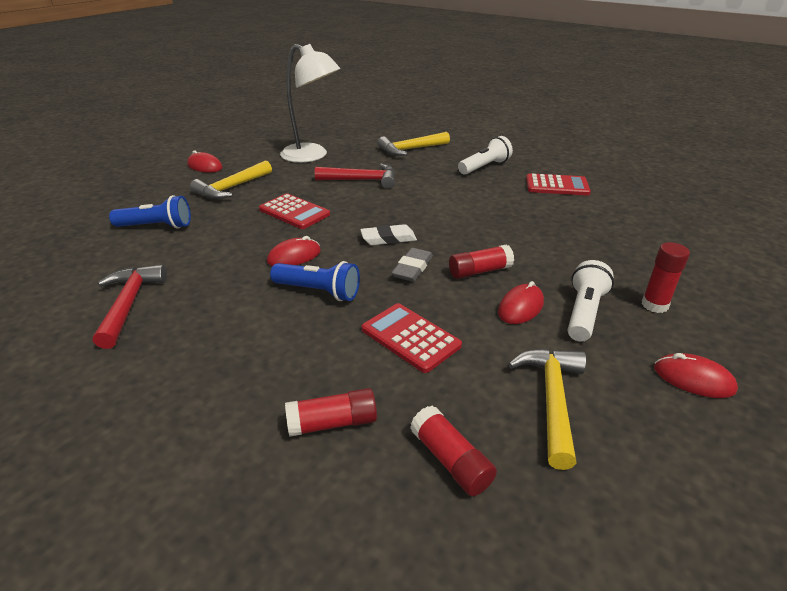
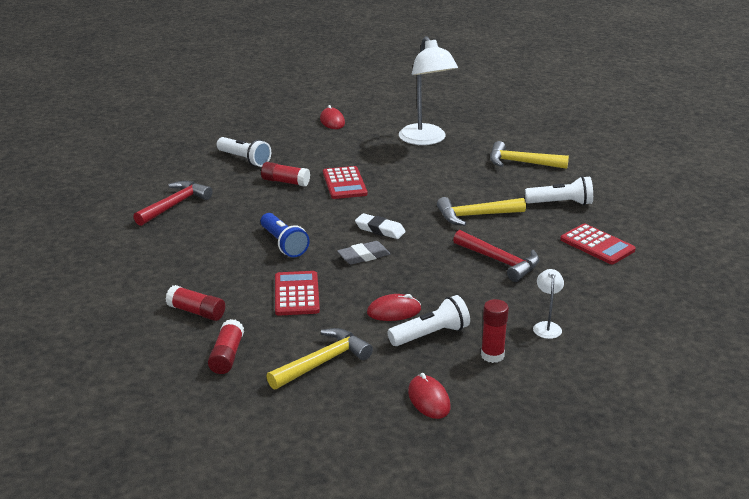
camera: 40 degrees right, 5 degrees down
blue flashlight [109,195,191,229] -> white flashlight [217,137,271,167]
yellow hammer [190,160,272,199] -> yellow hammer moved to [437,197,526,226]
red mouse [267,236,321,266] -> none
red hammer [315,163,395,189] -> red hammer moved to [453,230,539,282]
red glue stick [449,244,514,279] -> red glue stick moved to [261,162,310,187]
none -> white lamp [533,269,564,339]

